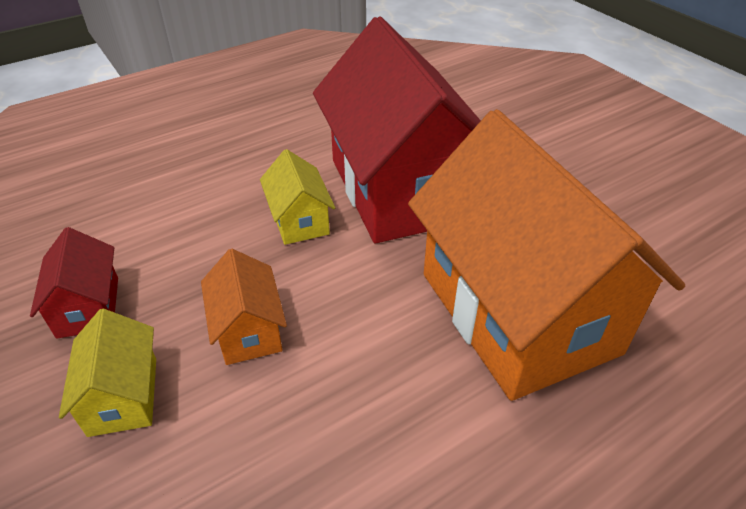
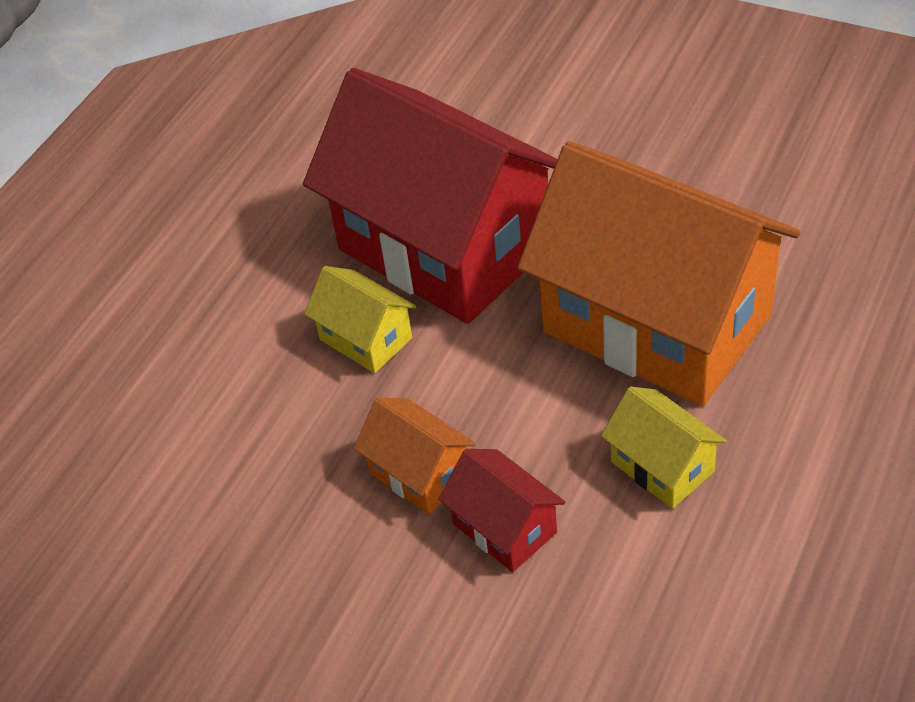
camera: 25 degrees left, 5 degrees up
red house [30,227,118,339] -> red house moved to [439,449,565,572]
yellow house [59,309,156,437] -> yellow house moved to [601,387,727,509]

